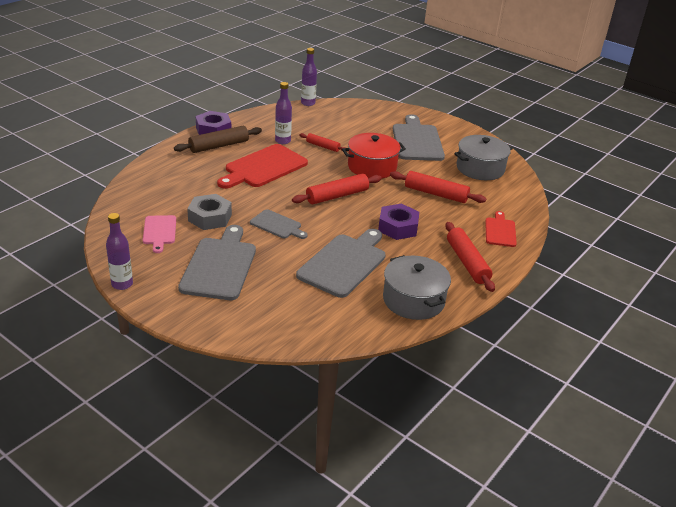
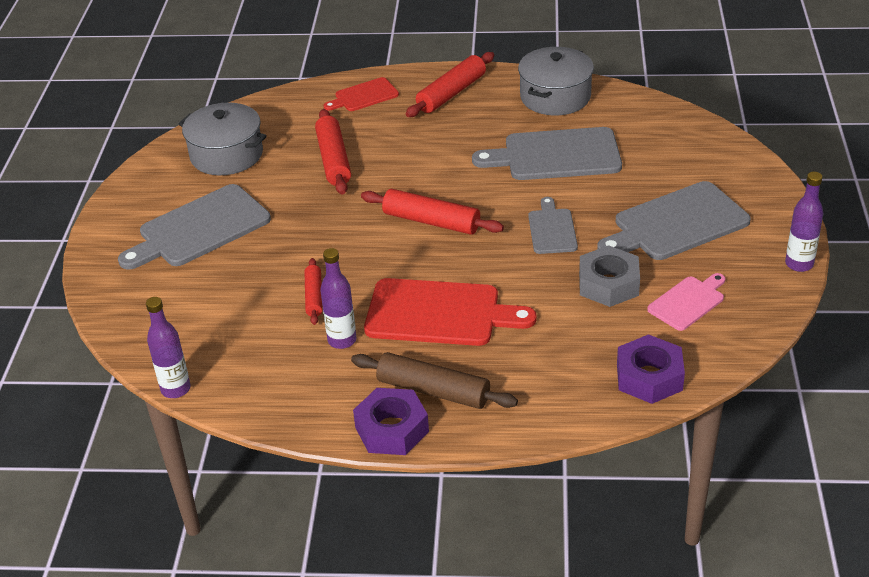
camera: 120 degrees left, 5 degrees up
red pot [342,133,406,178] -> none
purple nut [378,204,419,240] -> purple nut moved to [617,334,685,404]

